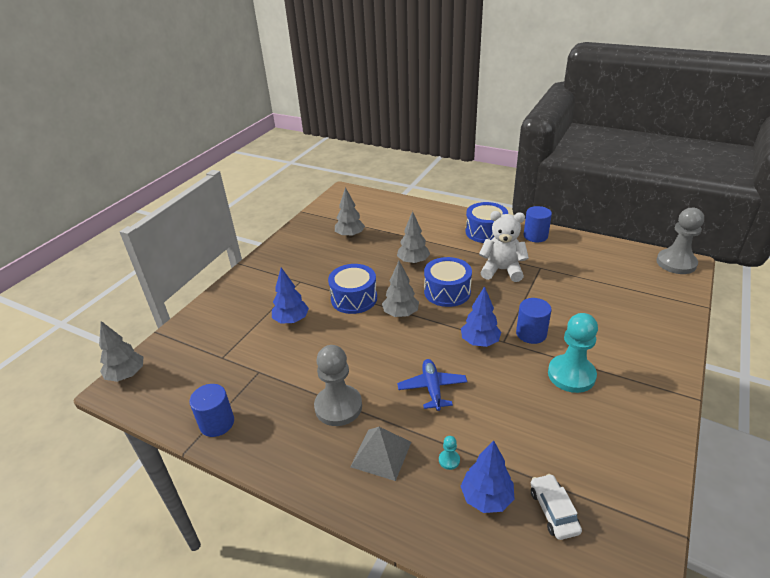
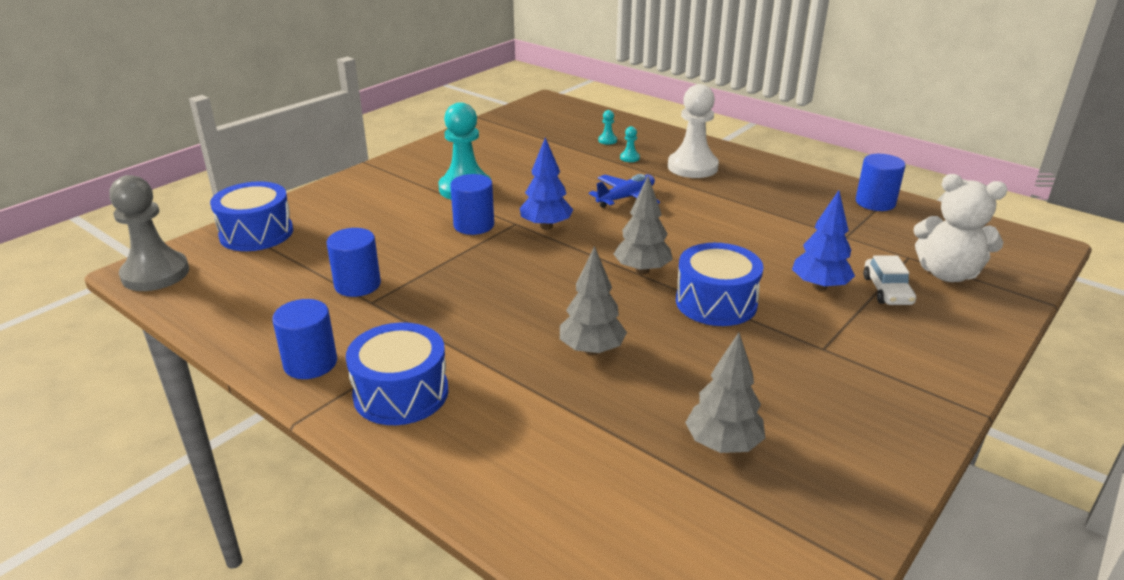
camera: 170 degrees left, 5 degrees down
grey tree [99,321,143,382] -> none
grey pawn [314,345,362,426] -> none
grey pyramid [350,427,411,481] -> white pawn [668,84,719,178]
blue plane [397,359,467,411] -> blue plane turned 135 degrees counterclockwise [589,174,660,208]
blue drum [424,257,472,307] -> blue drum moved to [210,181,293,251]
blue tree [461,440,514,513] -> turquoise pawn [598,110,617,145]
white teddy bear [479,211,529,282] -> white teddy bear moved to [913,174,1007,282]
white car [531,474,582,540] -> white car moved to [863,255,916,305]
none -> blue cylinder [327,228,381,297]

